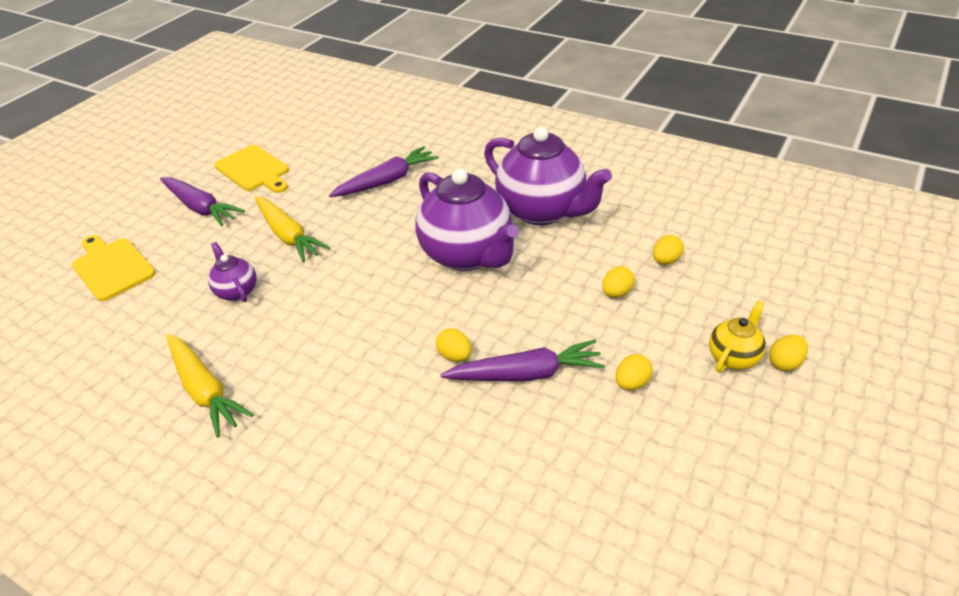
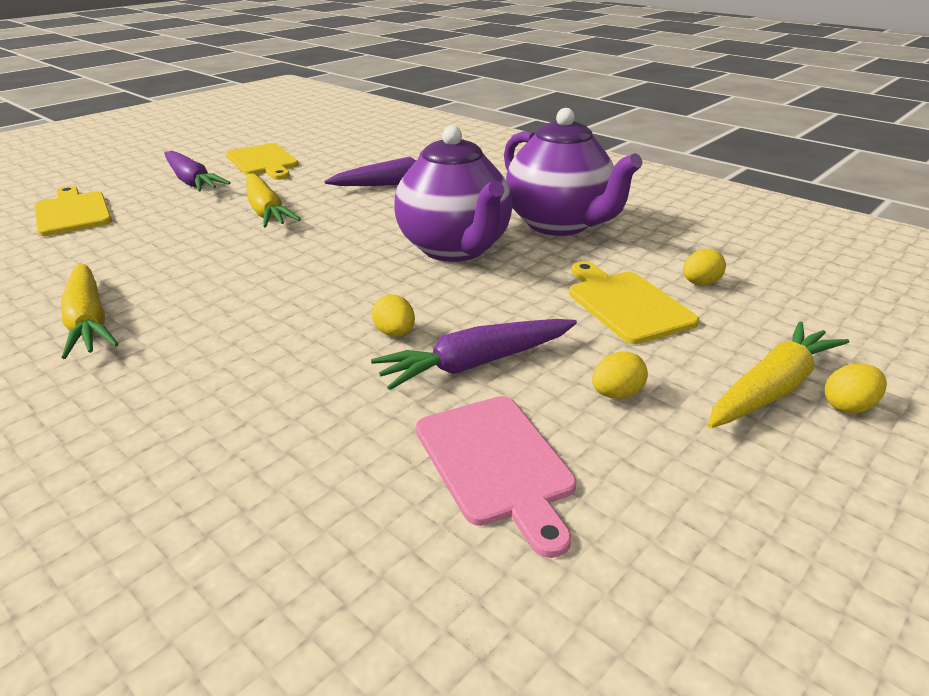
camera: 10 degrees right, 10 degrees down
purple teapot [208,242,257,302] -> none
purple carrot [440,340,605,381] -> purple carrot turned 150 degrees clockwise [371,319,577,390]
yellow egg [602,267,635,298] -> yellow cutting board [569,261,699,344]
yellow teapot [709,300,766,373] -> yellow carrot [708,321,849,428]
none -> pink cutting board [416,396,576,558]

